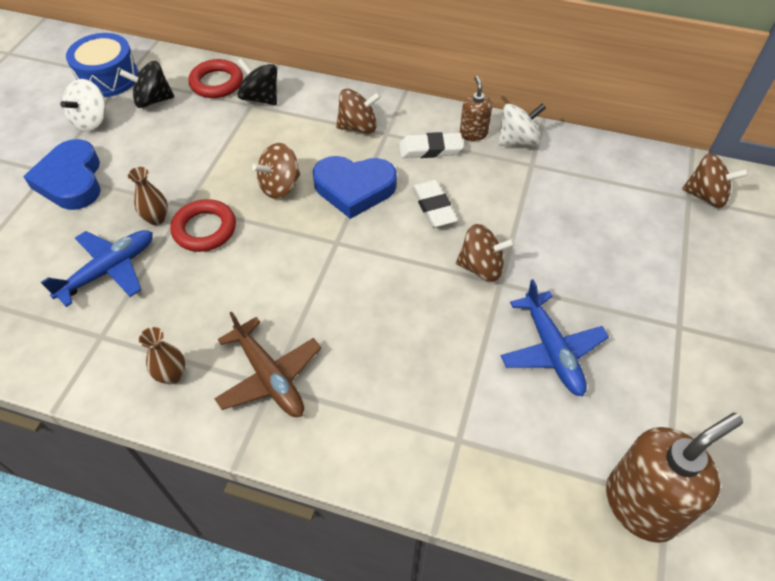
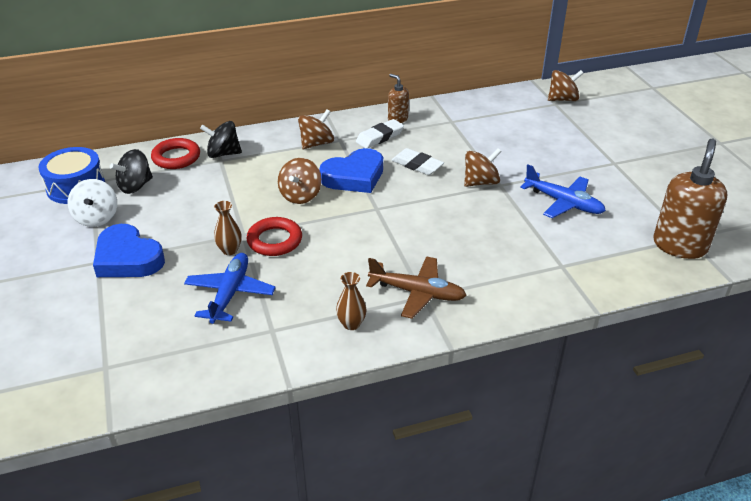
camera: 35 degrees left, 15 degrees down
white spinning top [498,103,546,146] -> none

